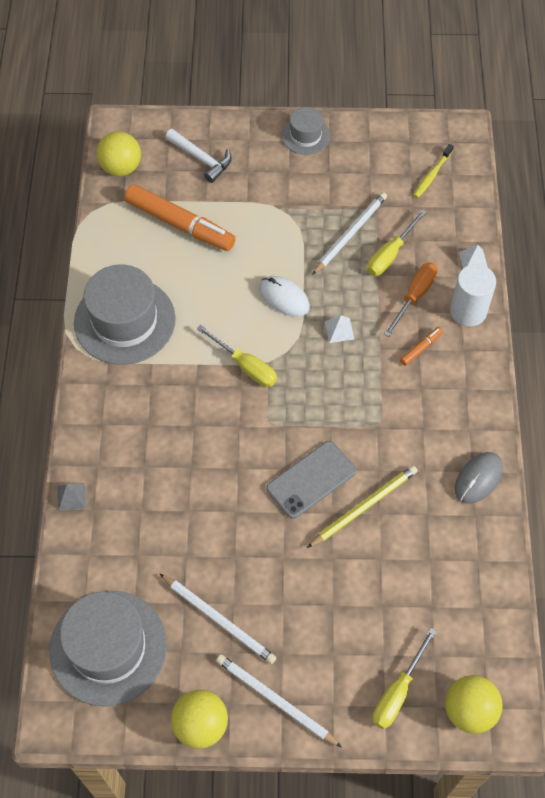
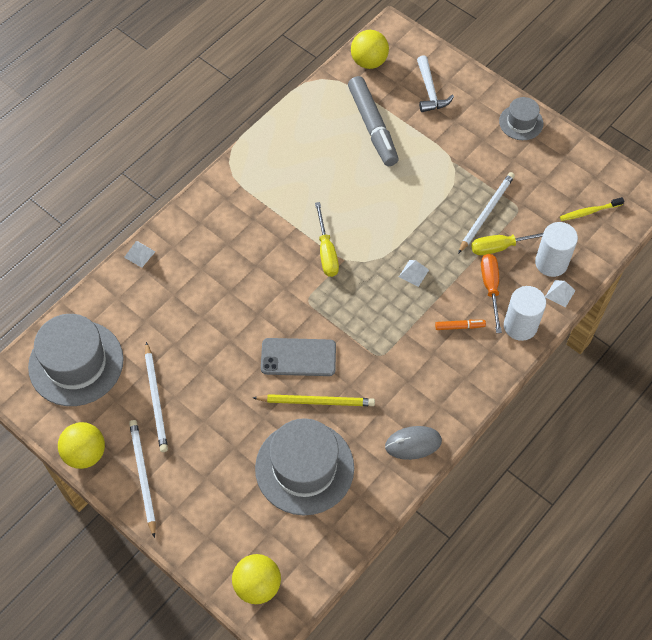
camera: 40 degrees right, 0 degrees up
grey pyramid [57,483,86,511] -> white pyramid [124,241,155,268]
grey hat [74,265,176,365] -> grey hat moved to [255,418,354,515]
orange marker [125,184,236,251] -> grey marker [348,76,399,166]
white mouse [259,276,310,317] -> none
white pencil [312,192,387,275] -> white pencil turned 45 degrees counterclockwise [458,172,515,254]
yellow screwdriver [372,628,437,729] -> none
orange screwdriver [384,263,438,337] -> orange screwdriver turned 75 degrees counterclockwise [481,254,502,333]
none -> white cylinder [535,222,578,277]

